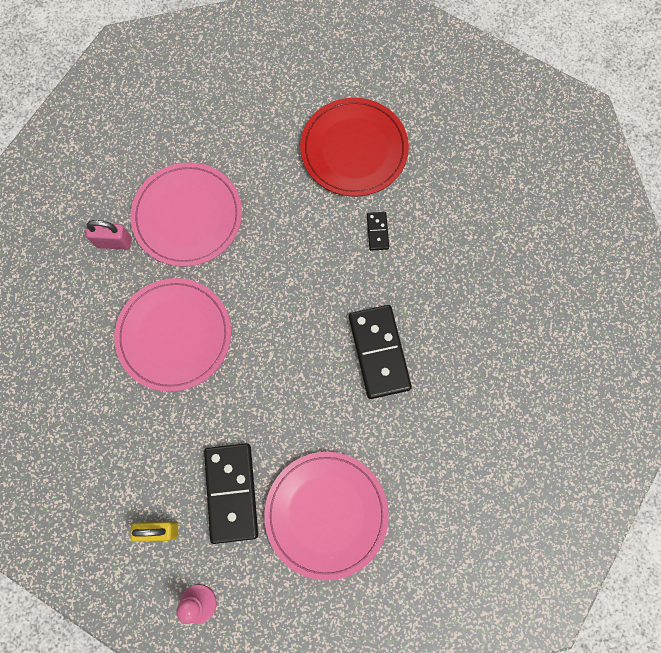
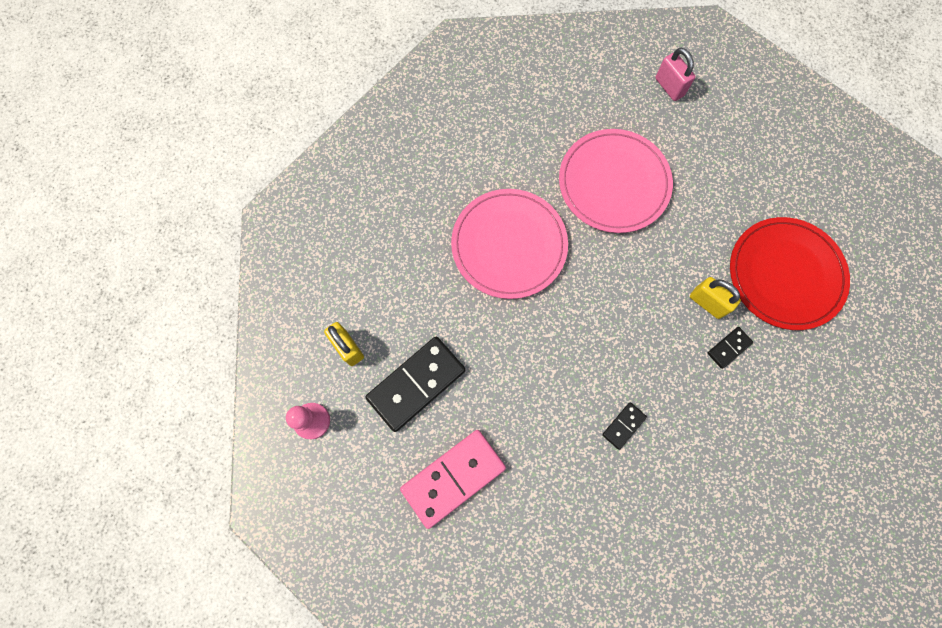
camera: 55 degrees right, 0 degrees up
pink padlock [86,220,131,250] -> pink padlock moved to [655,48,695,101]
pink plate [264,452,389,580] -> pink domino [400,430,506,529]
black domino [349,305,412,399] -> black domino [602,402,647,450], size x0.47
none -> yellow padlock [690,277,741,319]

